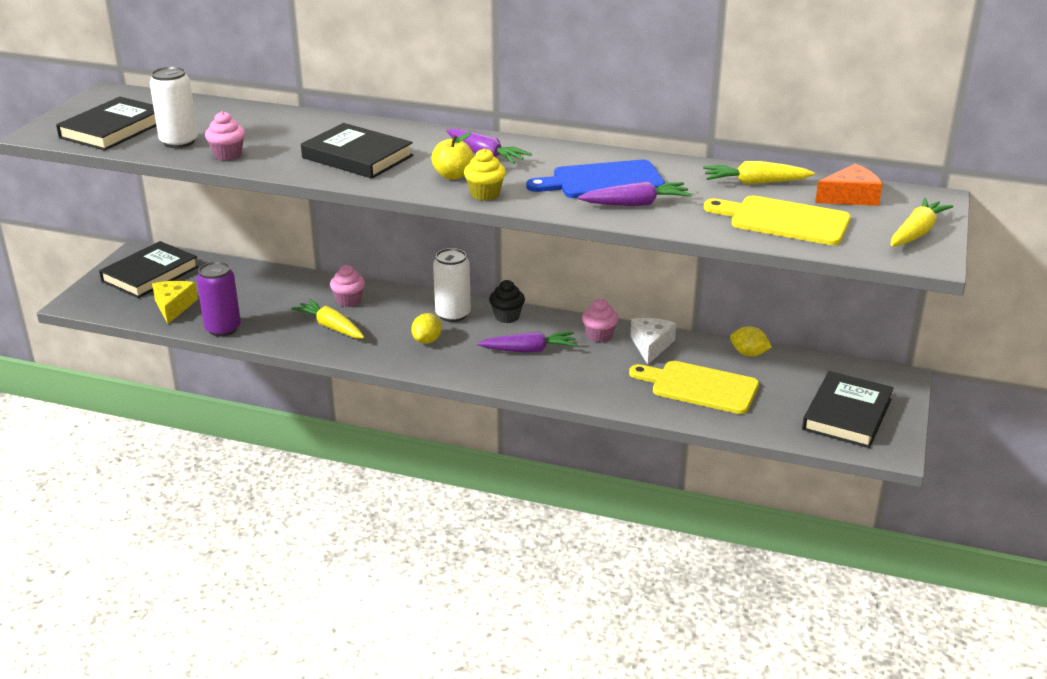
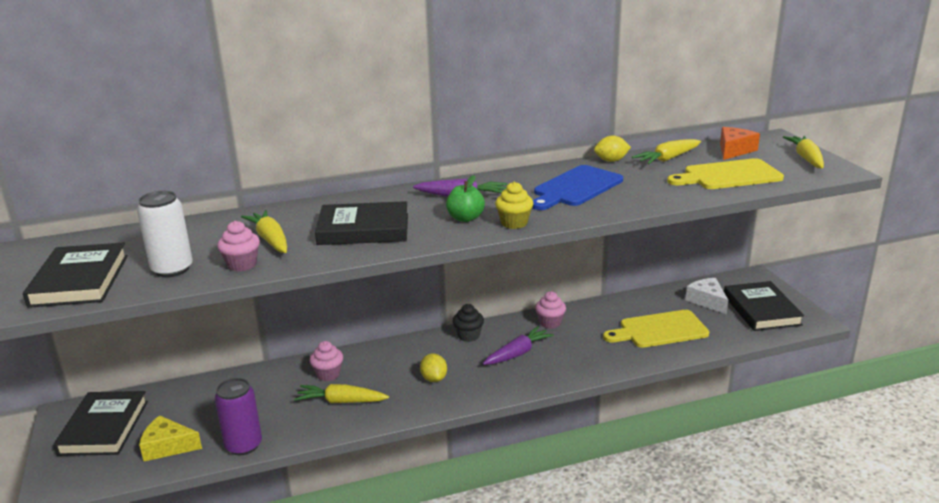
camera: 35 degrees left, 5 degrees down
yellow cheese [152,281,198,324] -> yellow cheese turned 45 degrees counterclockwise [139,415,202,461]
yellow apple [431,132,474,180] -> green apple [446,175,485,222]
white can [433,248,471,322] -> none
purple carrot [578,181,692,206] -> none
white cheese [630,318,676,365] -> white cheese moved to [686,278,728,314]
yellow lemon [730,326,772,357] -> yellow lemon moved to [594,136,631,162]
none -> yellow carrot [241,210,287,253]

